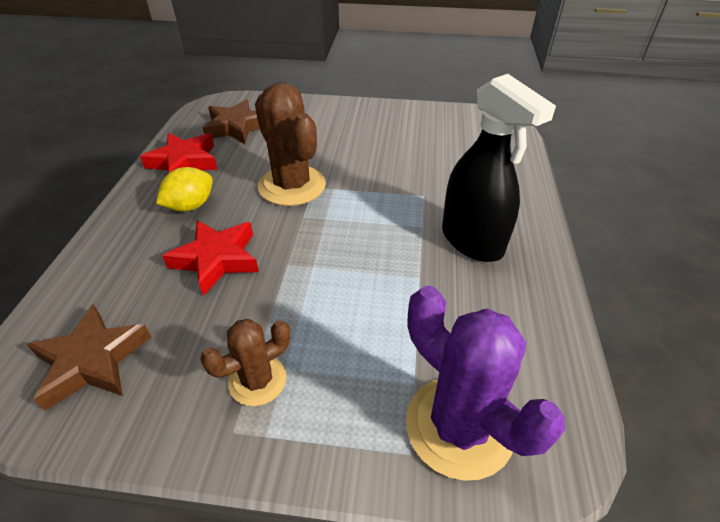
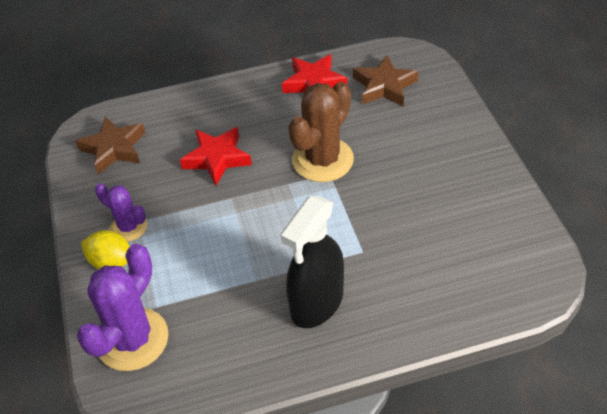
camera: 70 degrees right, 5 degrees up
yellow lemon [156,167,213,212] -> yellow lemon moved to [81,230,130,269]
brown cactus [200,319,290,406] -> purple cactus [95,183,147,242]

